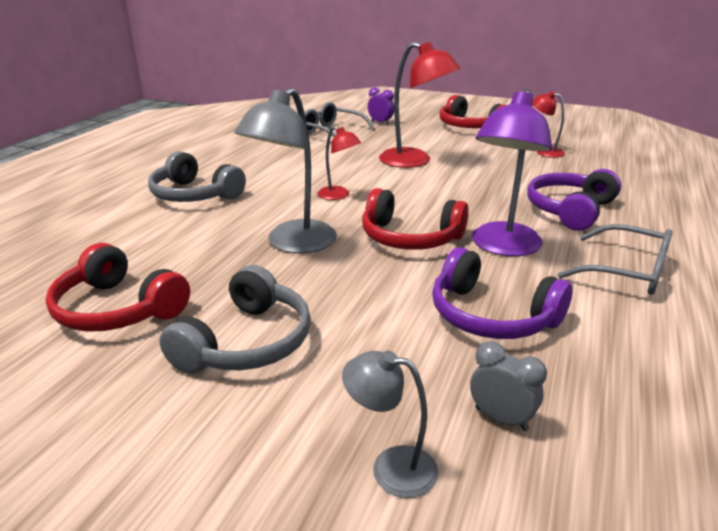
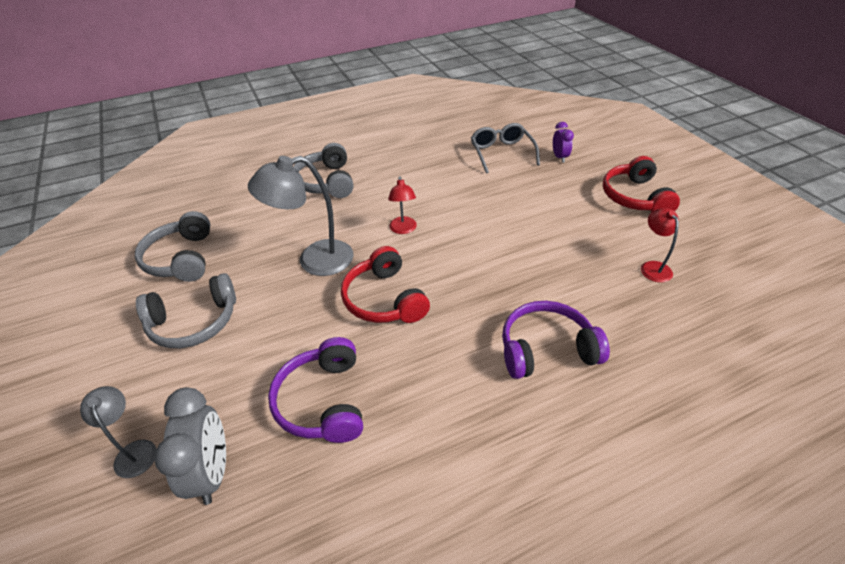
camera: 45 degrees right, 15 degrees up
red headphones [46,243,190,332] -> grey headphones [135,211,210,282]
red lamp [379,42,461,168] -> none
grey clock [470,341,547,431] -> grey clock [154,387,226,505], size x1.70
purple lamp [472,89,552,256] -> none
grey glasses [558,224,673,295] -> none

